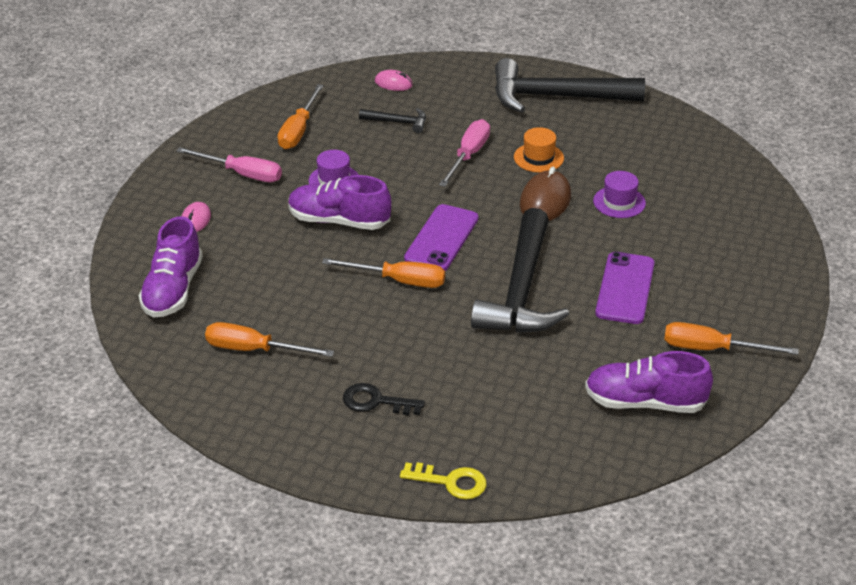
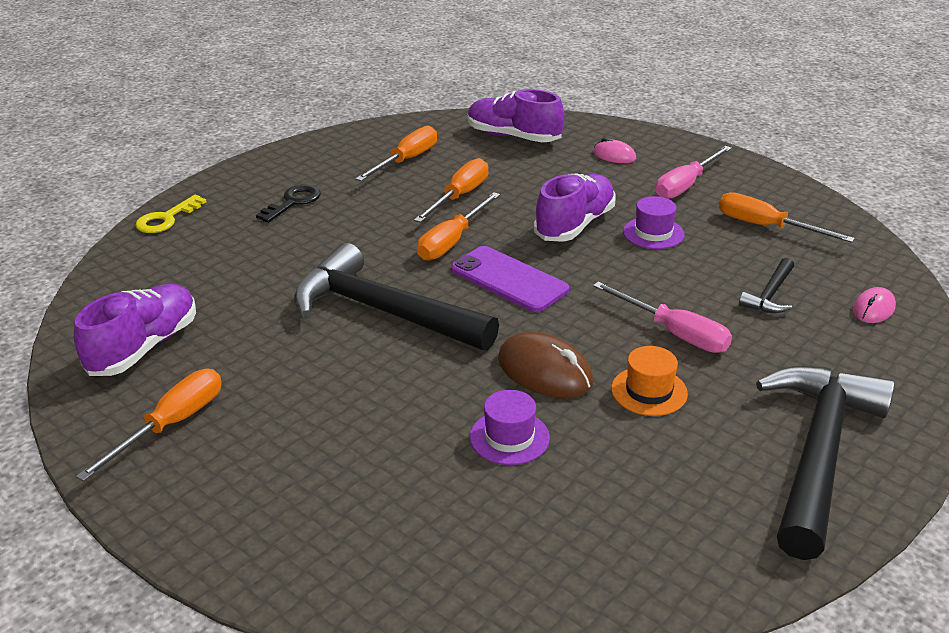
camera: 110 degrees right, 5 degrees down
purple phone [595,252,655,324] -> none
none -> orange screwdriver [414,158,488,223]

